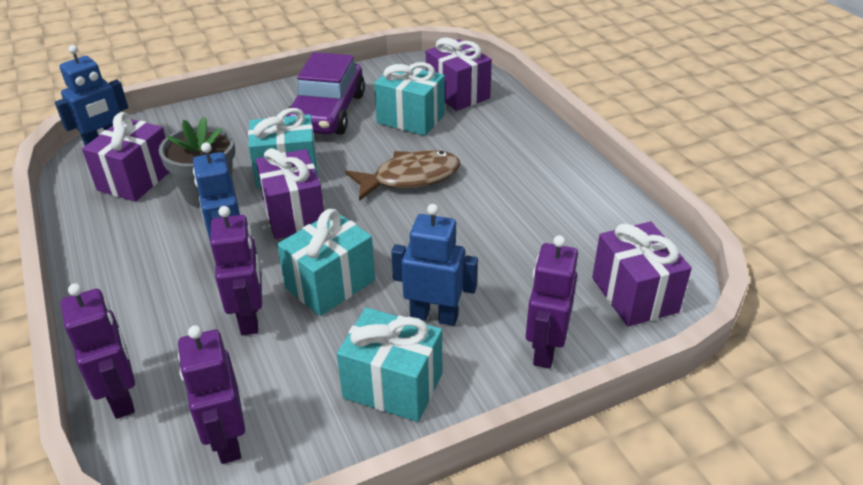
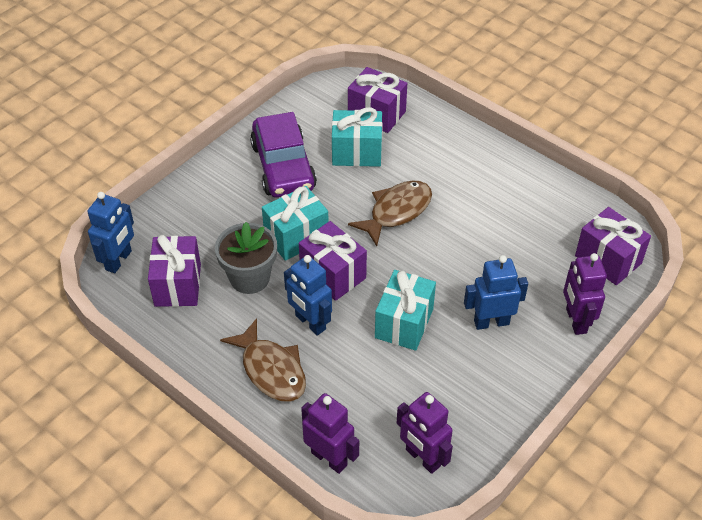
camera: 25 degrees left, 10 degrees up
purple robot [210,206,262,336] -> none
turquoise gift [337,308,442,422] -> none
none -> brown fish [220,318,306,402]

